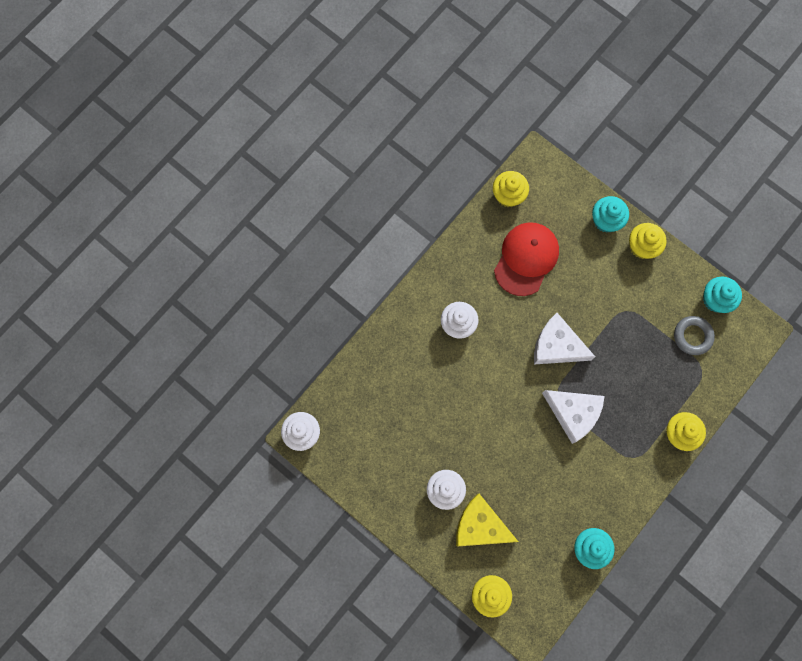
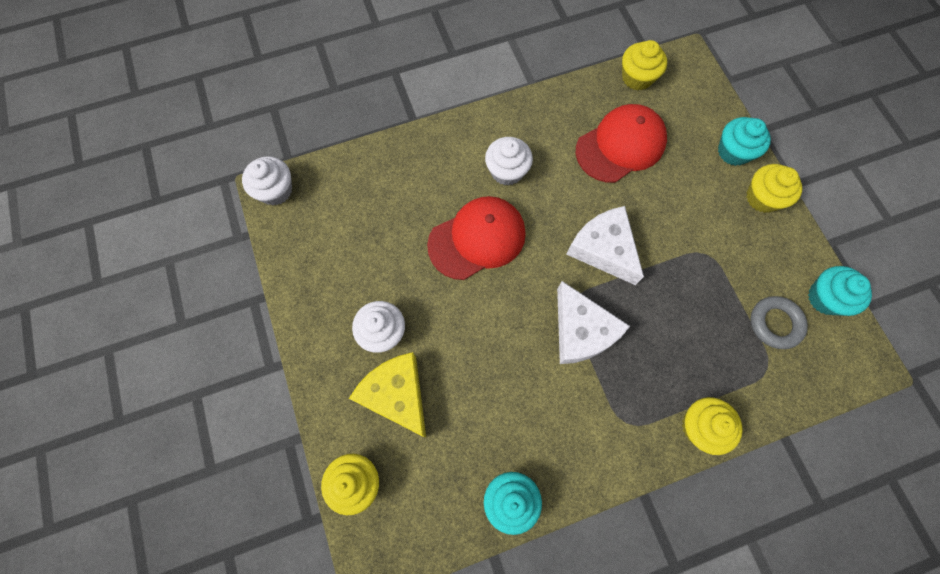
camera: 30 degrees right, 5 degrees down
none -> red cap [427,196,526,280]

